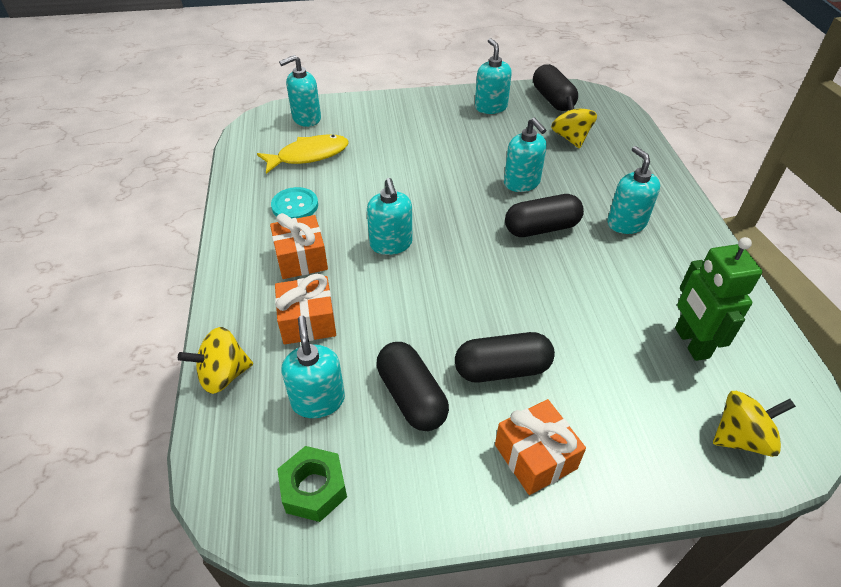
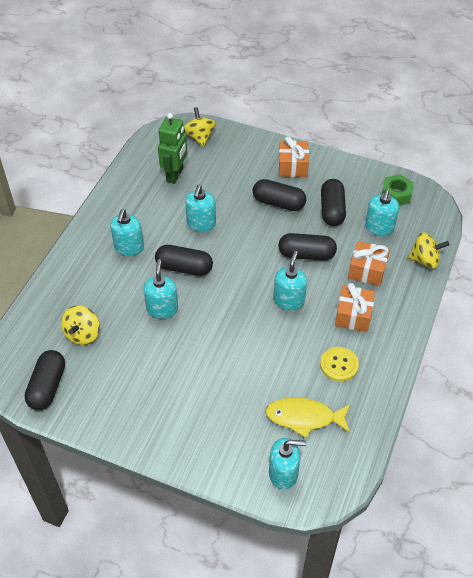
camera: 150 degrees left, 5 degrees up
turquoise button [271,187,318,218] -> yellow button [320,347,359,382]
turquoise soap dispenser [475,38,512,114] -> turquoise soap dispenser moved to [185,185,216,232]
yellow spinning top [713,391,796,457] -> yellow spinning top turned 60 degrees clockwise [184,107,216,147]
none -> black capsule [278,233,337,261]

